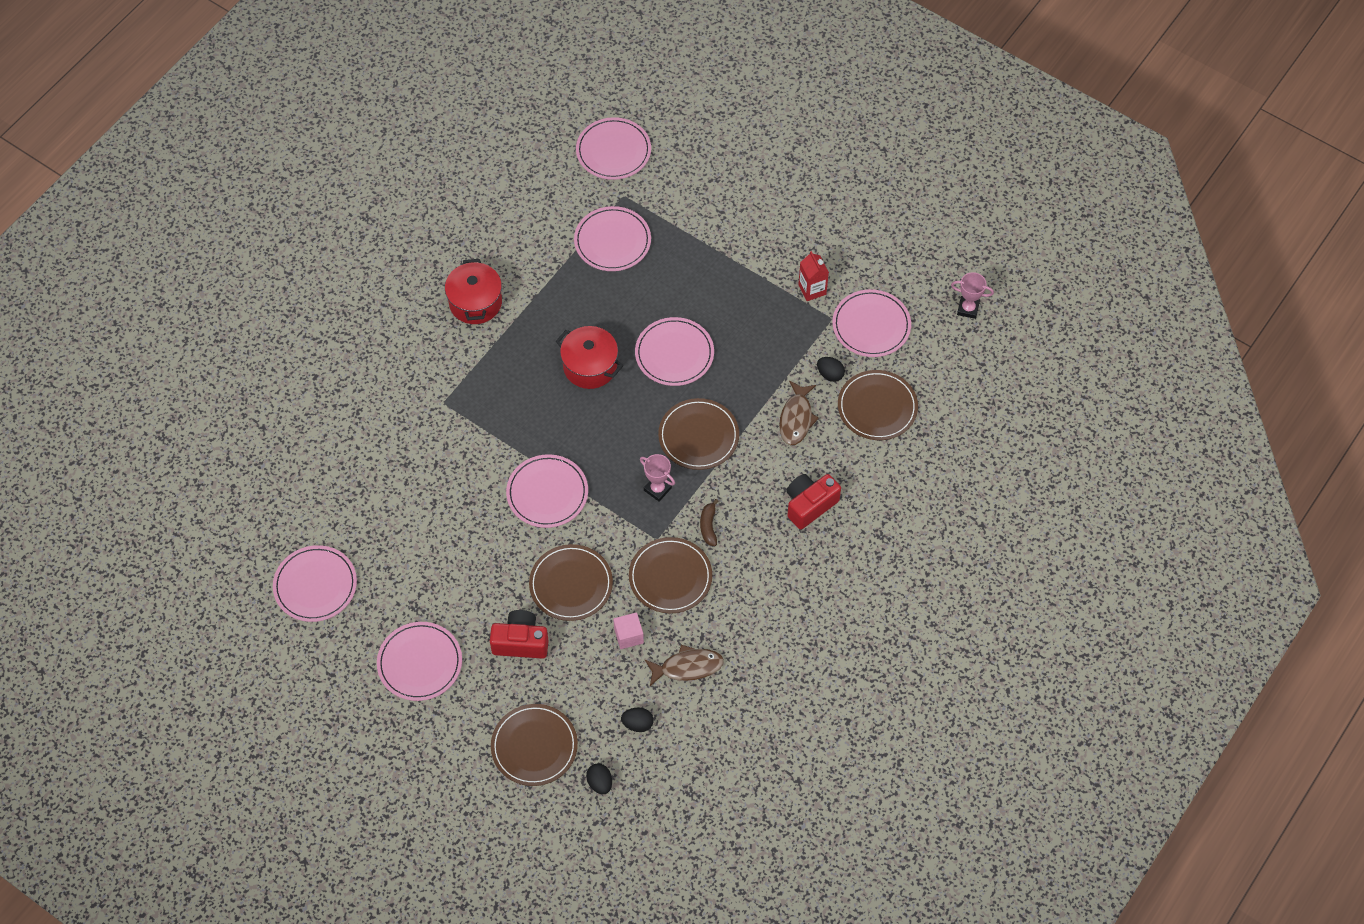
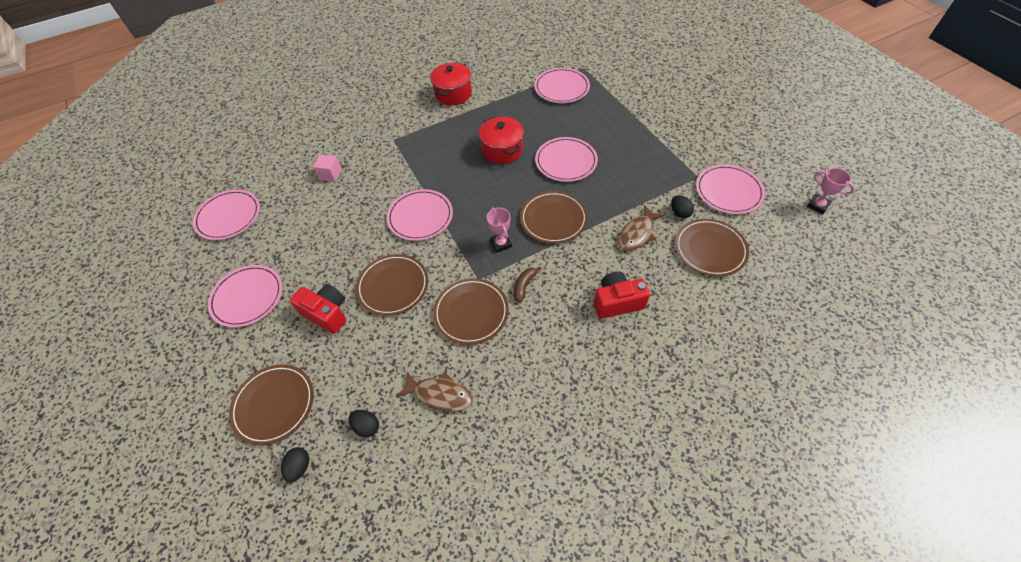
camera: 30 degrees right, 5 degrees down
pink plate [576,117,651,180] -> none
pink cube [613,612,644,649] -> pink cube moved to [313,155,342,182]
red carton [798,251,829,301] -> none

